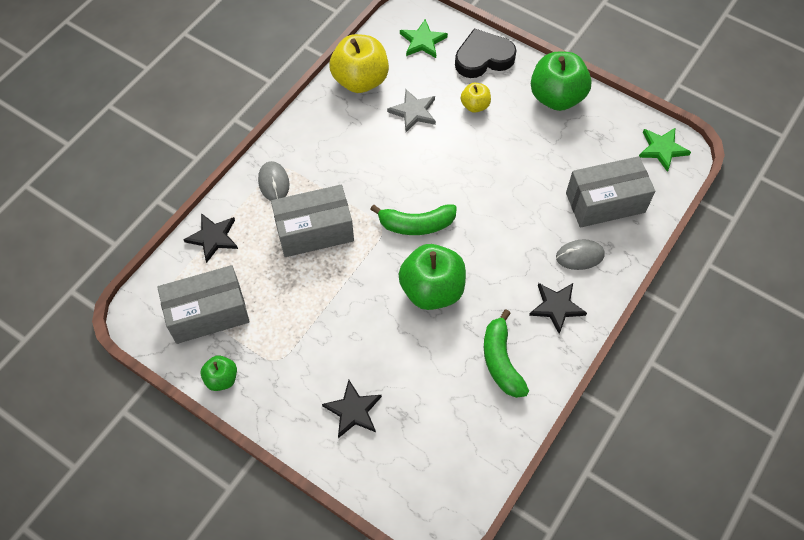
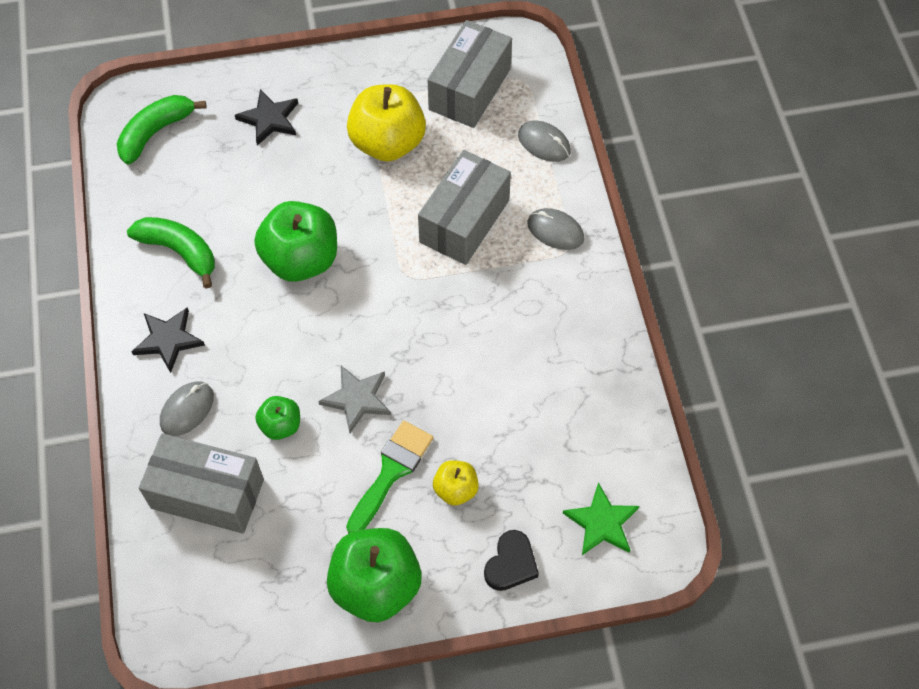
camera: 135 degrees right, 0 degrees up
black star [183,213,238,263] -> grey mouse [518,120,571,162]
green apple [201,356,237,391] -> green apple moved to [255,396,300,440]
yellow apple [329,34,389,93] -> yellow apple moved to [347,84,426,162]
green banana [370,204,457,235] -> green banana moved to [117,95,206,165]
grey star [387,89,436,132] -> grey star moved to [318,366,391,433]
black heart [455,28,516,78] -> black heart [484,530,539,591], size x0.63
grey box [566,156,655,228] -> grey box turned 75 degrees clockwise [139,433,264,534]
green star [639,128,691,172] -> none
none -> green brush [346,421,433,534]

